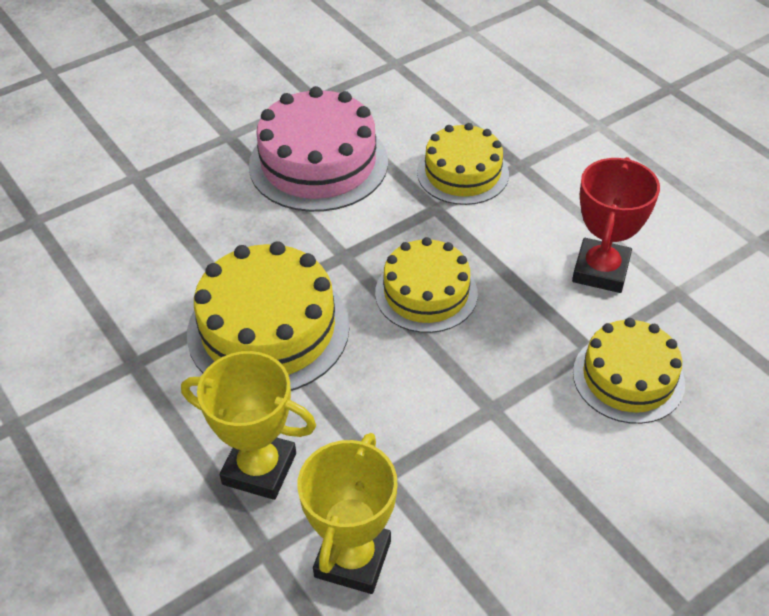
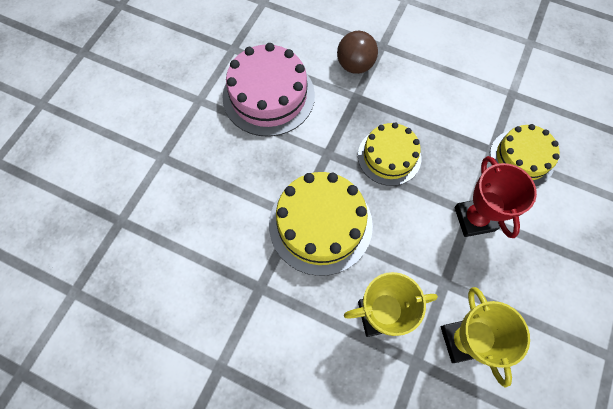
camera: 30 degrees left, 20 degrees up
yellow cake [417,123,509,205] -> brown ball [337,31,378,74]
red trophy [572,157,660,293] -> red trophy moved to [455,156,537,238]

